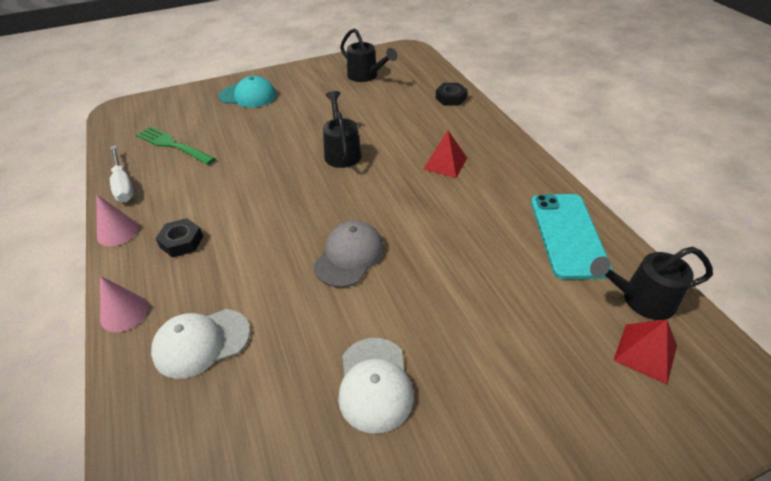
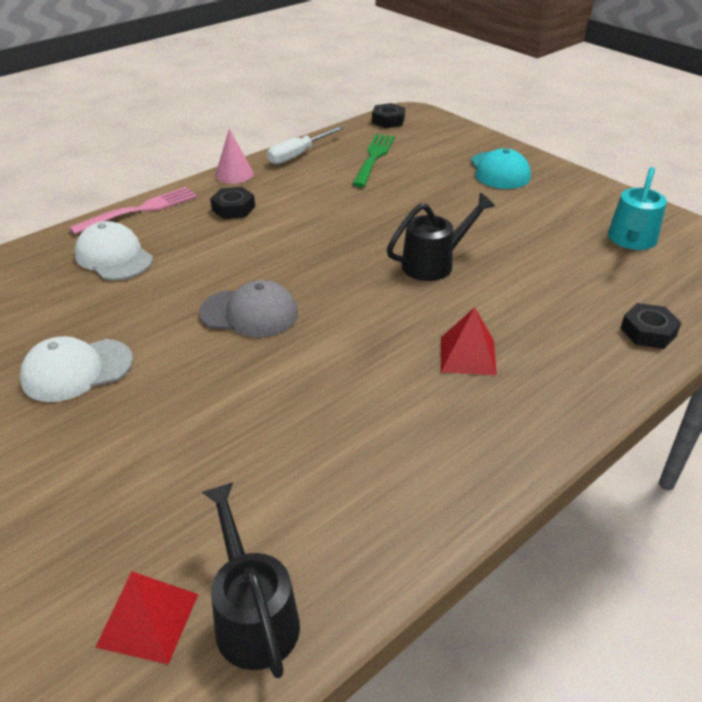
camera: 70 degrees right, 5 degrees down
pink cone [100,276,148,332] -> pink fork [69,187,197,234]
black watering can [340,28,397,82] -> turquoise watering can [608,167,667,250]
turquoise phone [531,194,613,279] -> none
none -> black nut [372,103,405,128]

